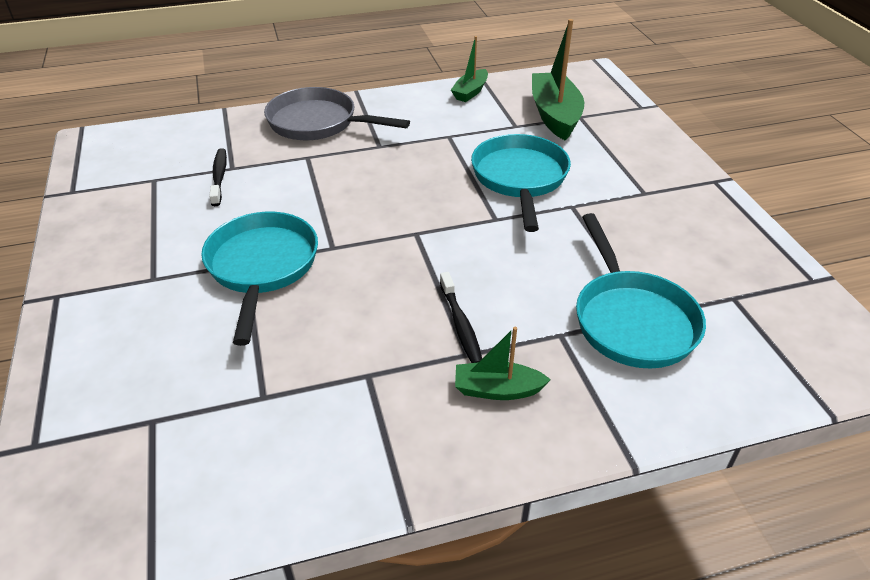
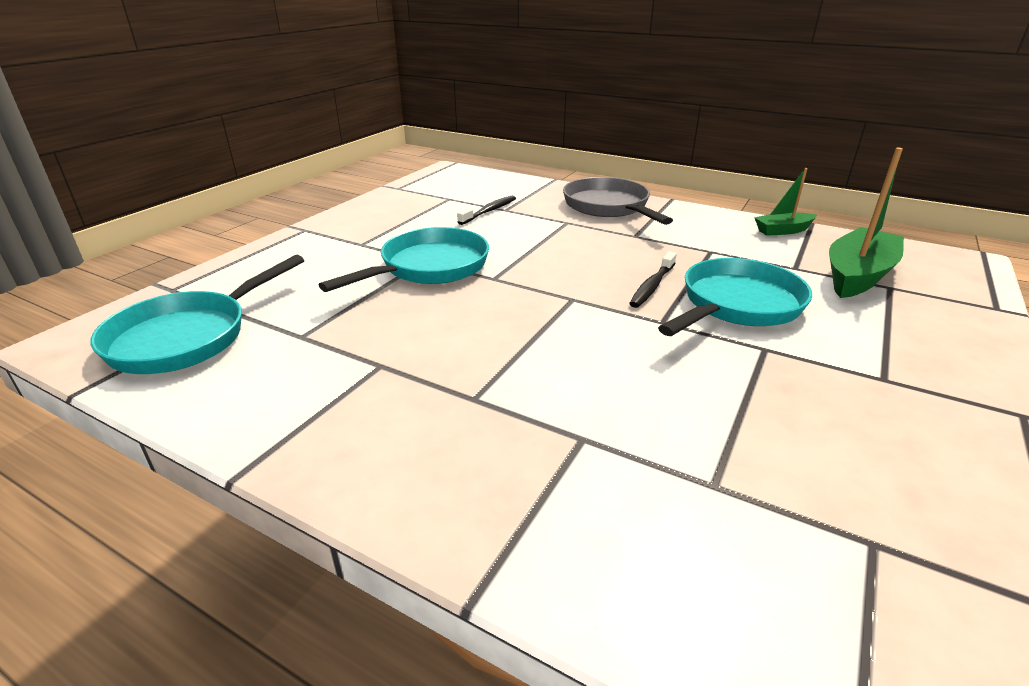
camera: 45 degrees right, 10 degrees down
black toothbrush [440,272,482,363] -> black toothbrush moved to [629,251,677,308]
green boat [455,327,551,400] -> none
turquoise pan [576,213,706,369] -> turquoise pan moved to [91,255,304,374]

